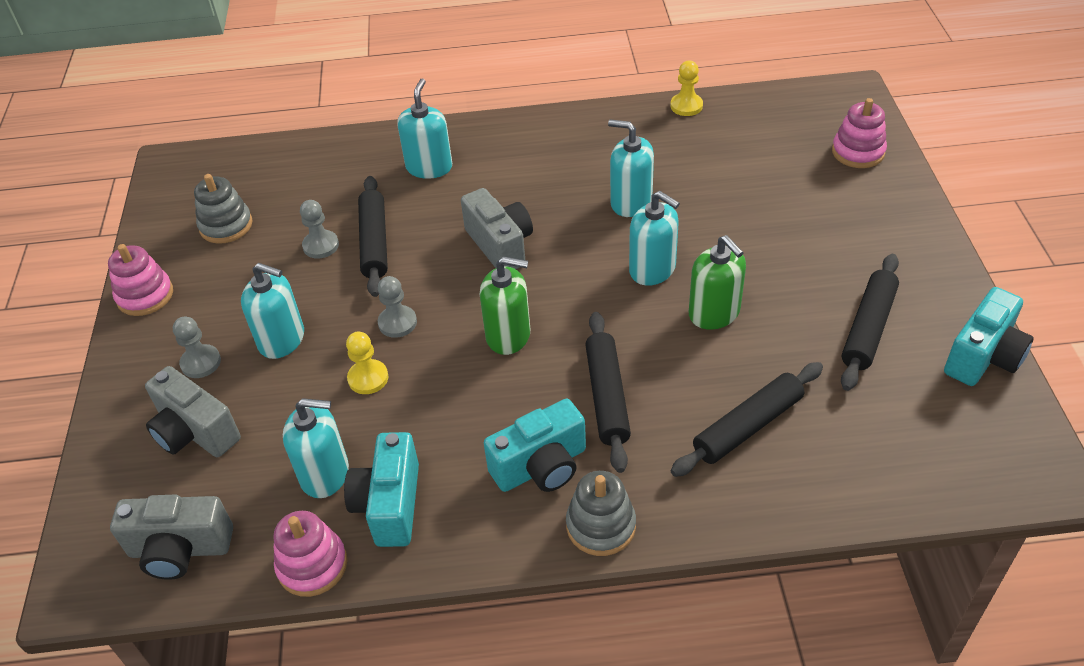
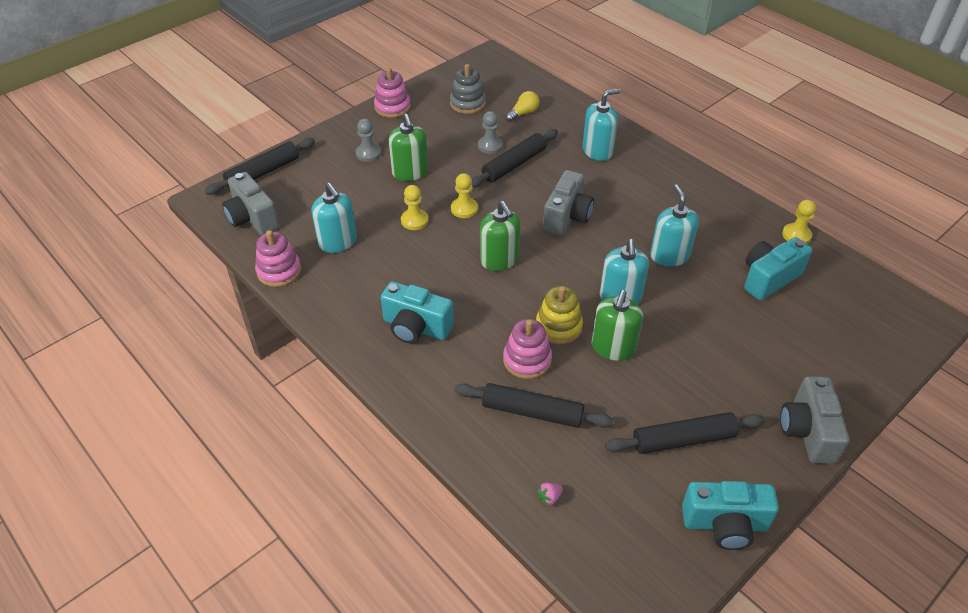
camera: 50 degrees right, 0 degrees up
grey camera [145,366,241,457] -> grey camera moved to [780,376,849,464]
turquoise soap dispenser [241,263,304,359] -> green soap dispenser [388,114,428,181]
turquoise camera [344,432,419,547] -> turquoise camera moved to [744,237,812,300]
grey pawn [378,276,417,338] -> yellow pawn [451,173,478,218]
grey stacking toy [566,471,636,556] -> none
black rolling pin [585,312,631,473] -> black rolling pin moved to [204,138,315,195]
pink stacking toy [832,98,887,168] -> pink stacking toy moved to [503,319,552,379]
none -> yellow light bulb [505,91,539,122]
none -> yellow stacking toy [536,286,583,345]
none -> pink strawberry [537,483,563,507]

